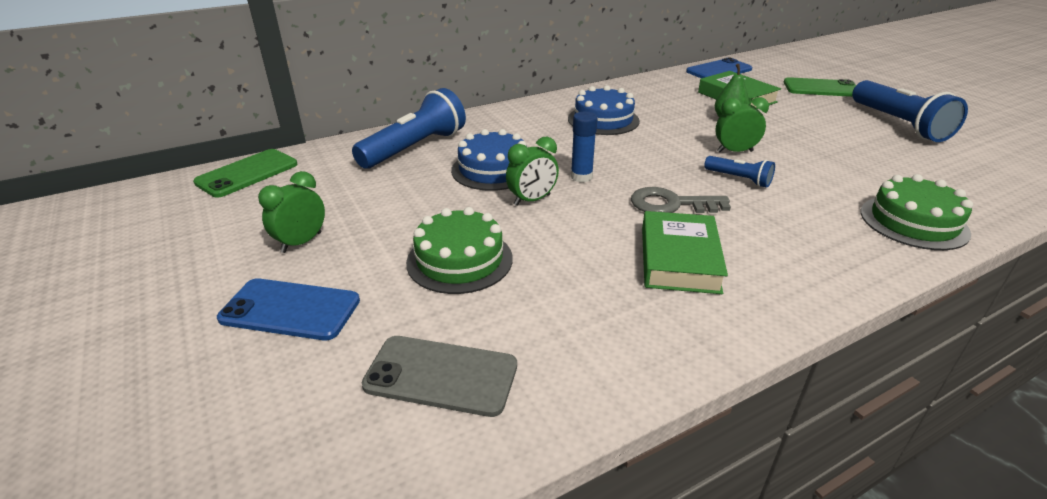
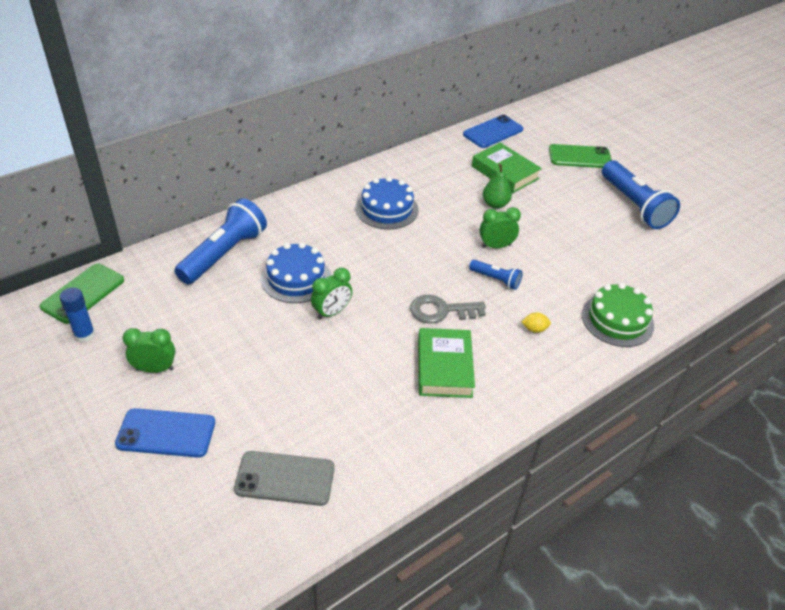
camera: 10 degrees left, 10 degrees up
green clock [258,171,325,253] -> green clock turned 60 degrees clockwise [123,328,175,373]
green cake [406,207,513,294] -> none
blue glue stick [571,112,598,182] -> blue glue stick moved to [60,287,96,343]
none -> yellow lemon [522,312,551,333]

